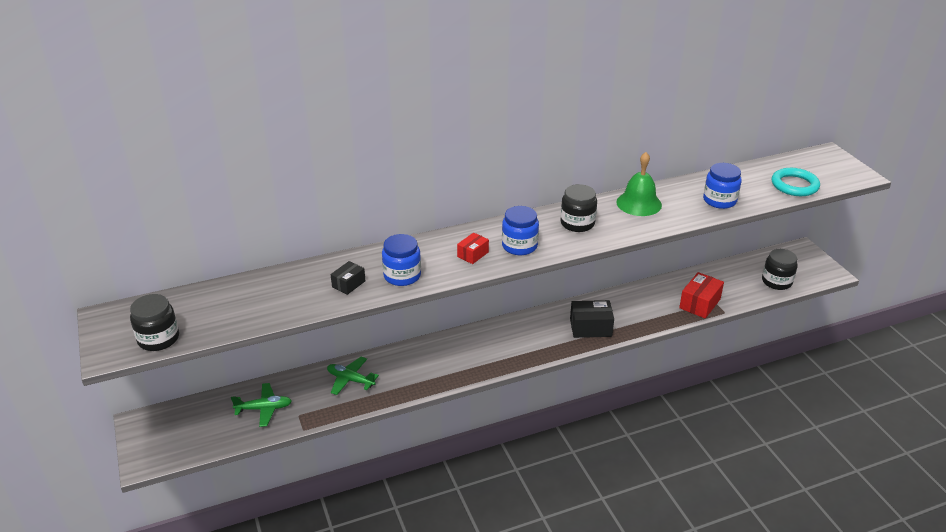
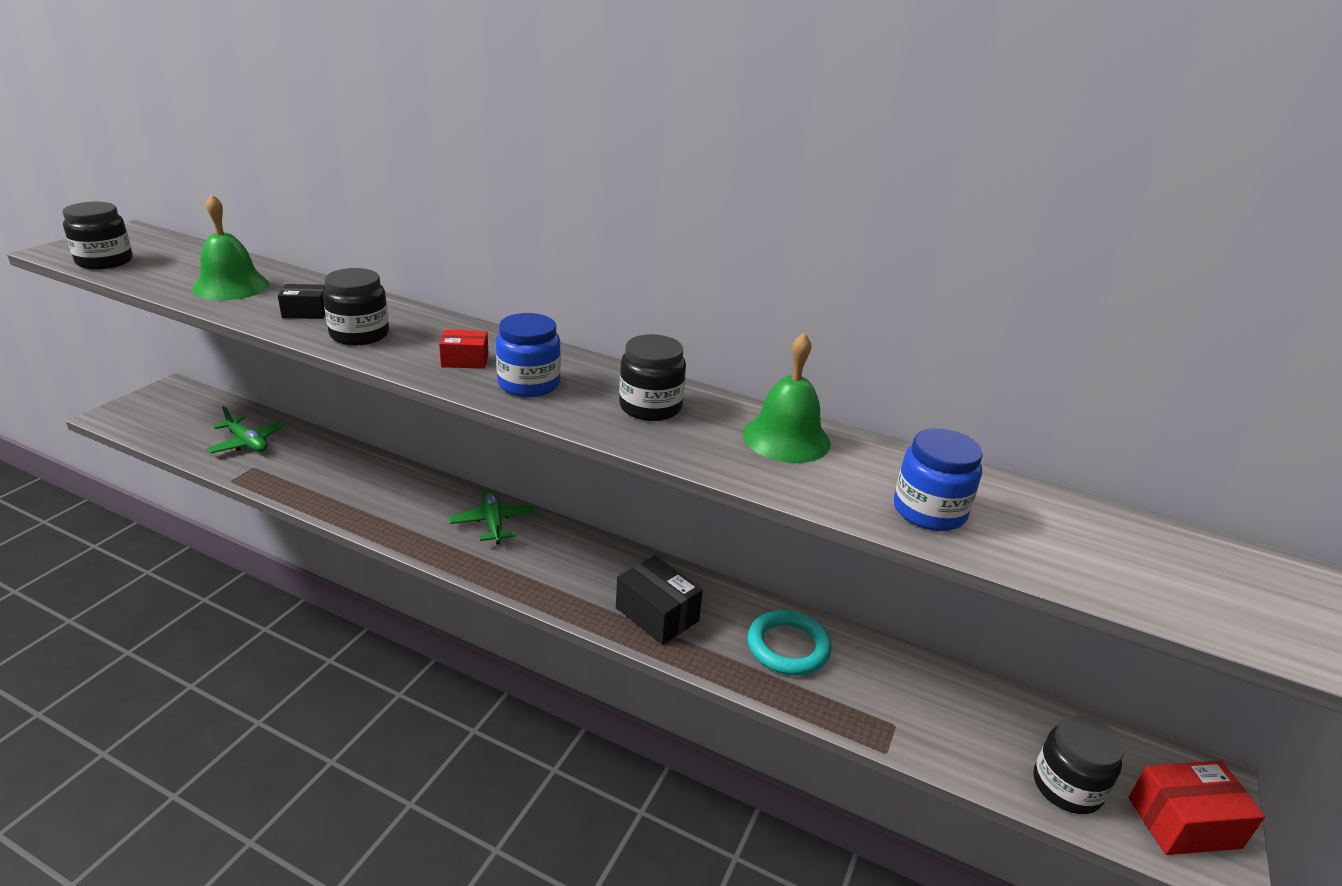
camera: 45 degrees right, 5 degrees down
green plane [327,357,379,395] -> green plane moved to [449,490,536,544]
blue jar [382,234,421,286] -> black jar [323,268,389,345]
red box [679,272,724,319] -> red box moved to [1128,761,1265,855]
turquoise ring [772,168,820,196] -> turquoise ring moved to [748,610,832,676]
none -> green bell [192,194,269,300]

